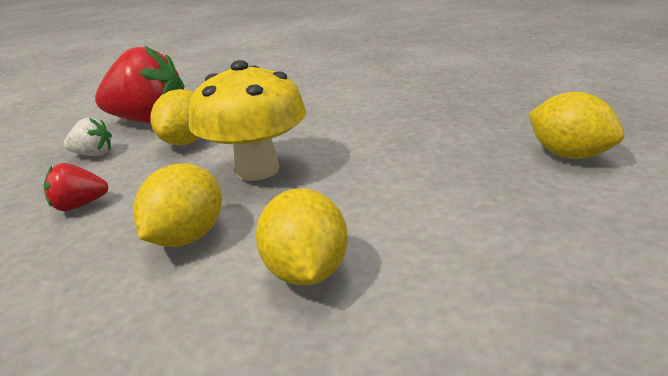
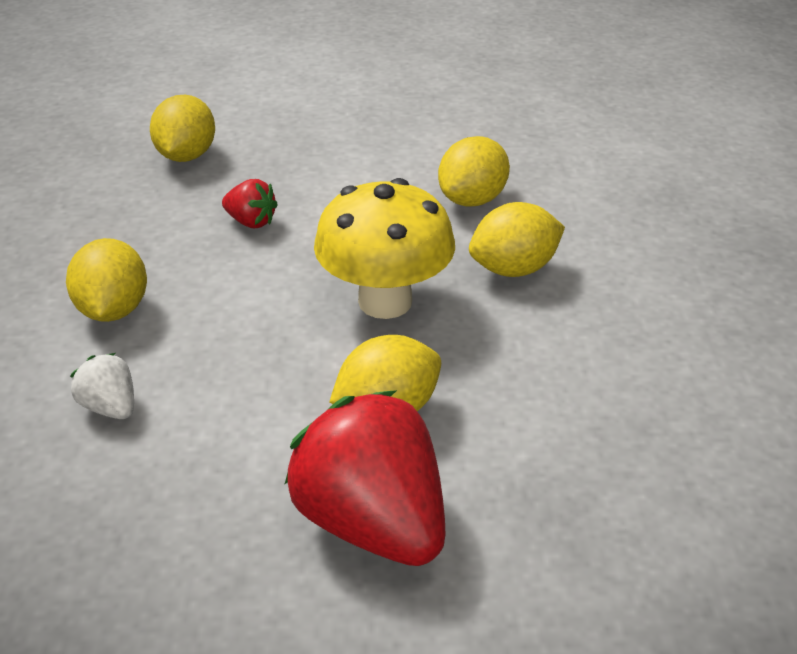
camera: 135 degrees left, 10 degrees up
red strawberry [44,163,109,211] -> red strawberry moved to [222,179,278,228]
white strawberry [64,118,112,156] -> white strawberry moved to [70,353,134,419]
none -> yellow lemon [66,238,147,322]

